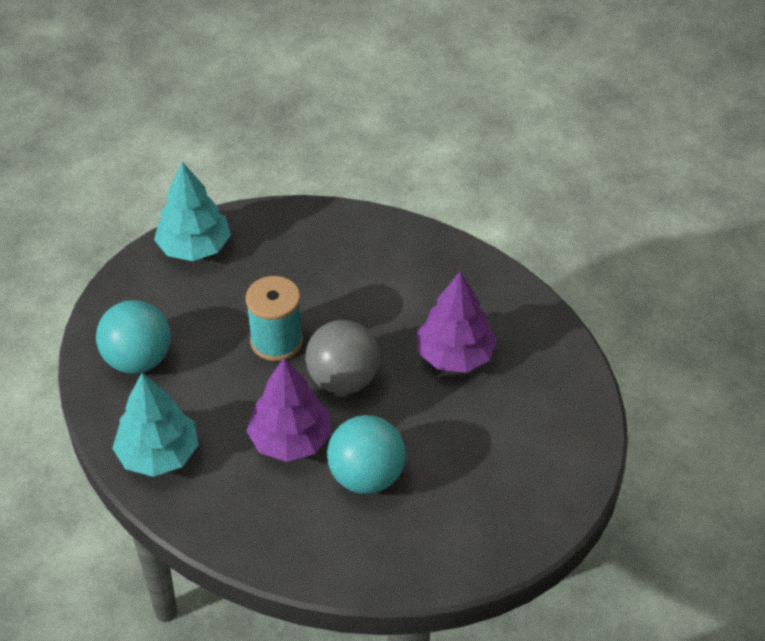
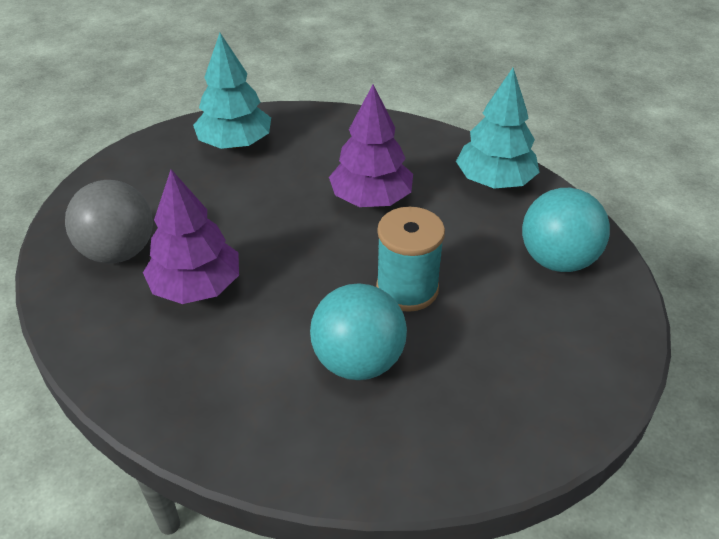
camera: 175 degrees right, 5 degrees down
turquoise tree [154,162,231,261] -> turquoise tree moved to [193,33,271,149]
grey ball [305,320,380,394] -> grey ball moved to [65,180,153,263]
turquoise ball [327,415,406,494] -> turquoise ball moved to [310,283,407,380]

